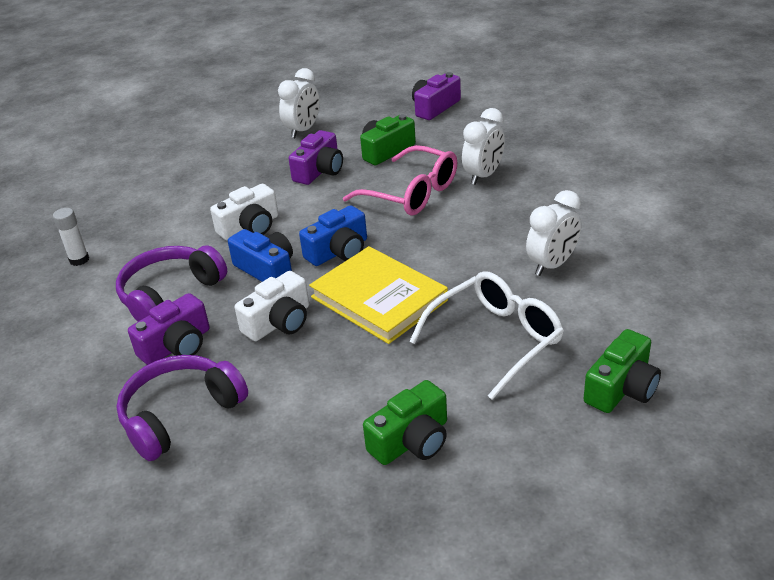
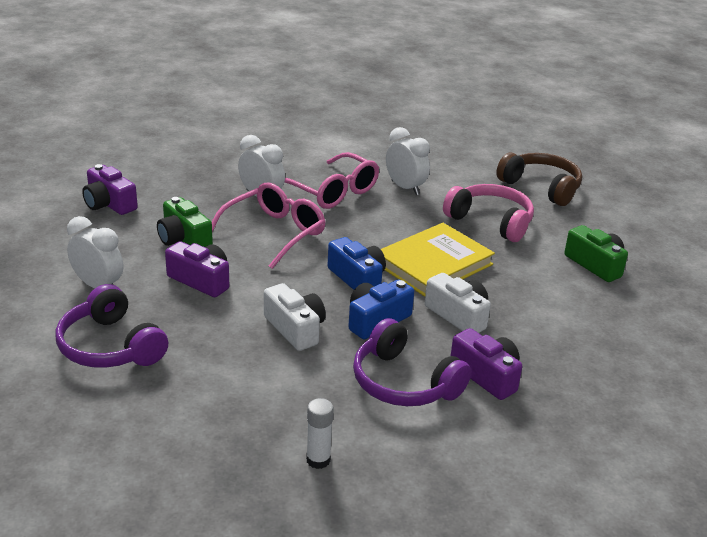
camera: 90 degrees left, 5 degrees down
purple headphones [117,355,248,461] -> purple headphones moved to [55,284,168,368]
white glasses [409,271,564,400] -> pink headphones [443,184,534,242]
green camera [583,329,661,413] -> brown headphones [496,153,582,206]
none -> pink glasses [284,152,379,209]

